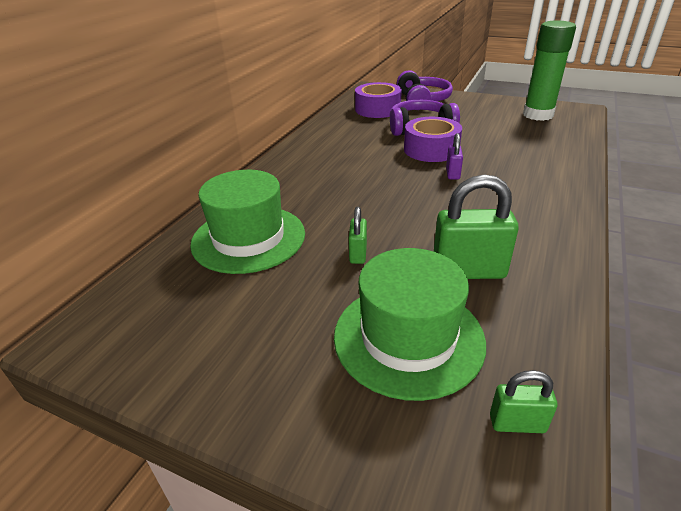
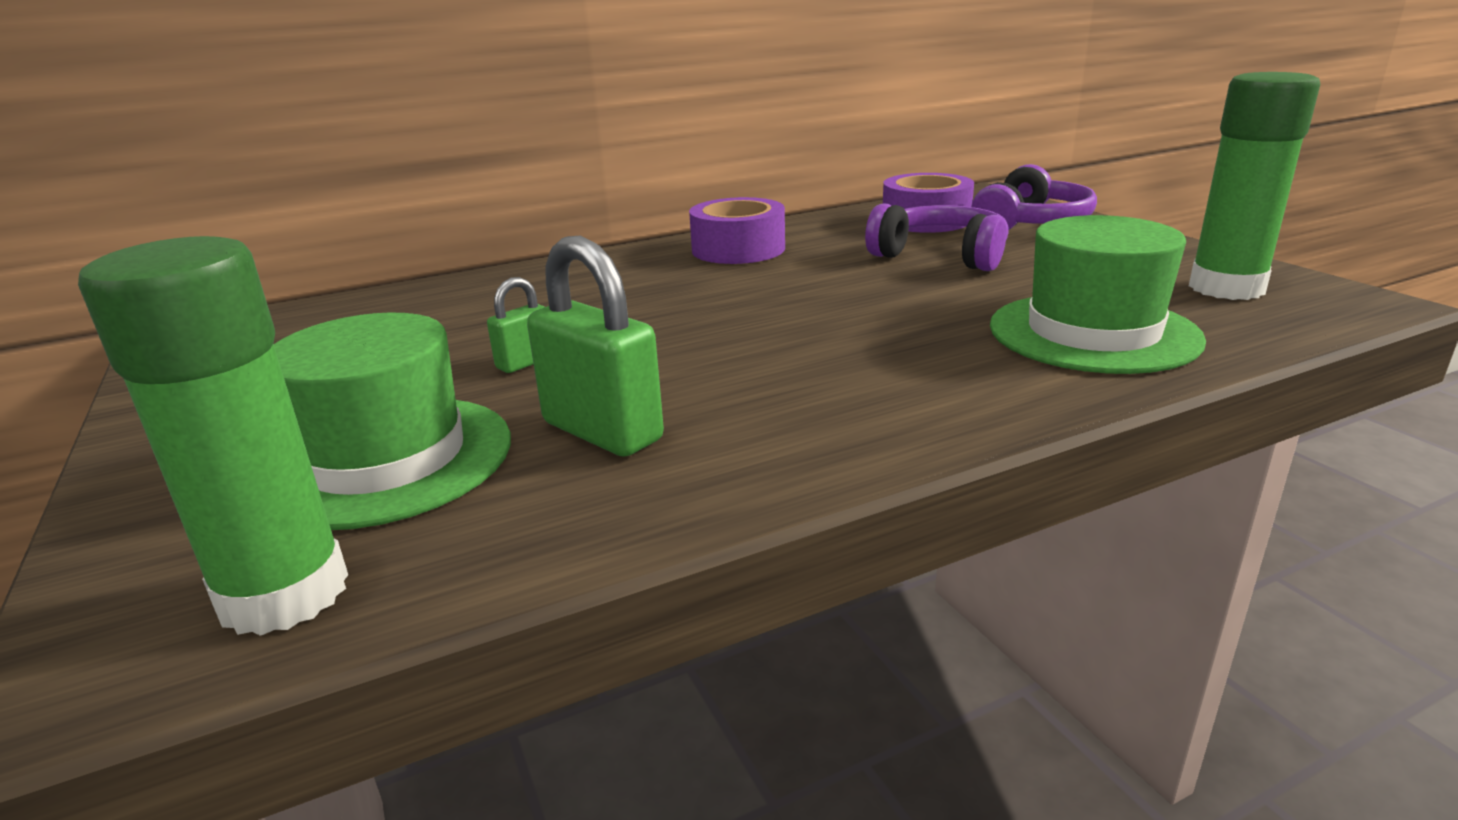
camera: 40 degrees right, 10 degrees down
green hat [190,170,305,274] -> green hat moved to [990,215,1206,374]
purple tape [404,117,462,162] -> purple tape moved to [689,197,785,264]
purple padlock [446,133,463,180] -> none
green padlock [490,370,558,433] -> green glue stick [78,236,348,636]

